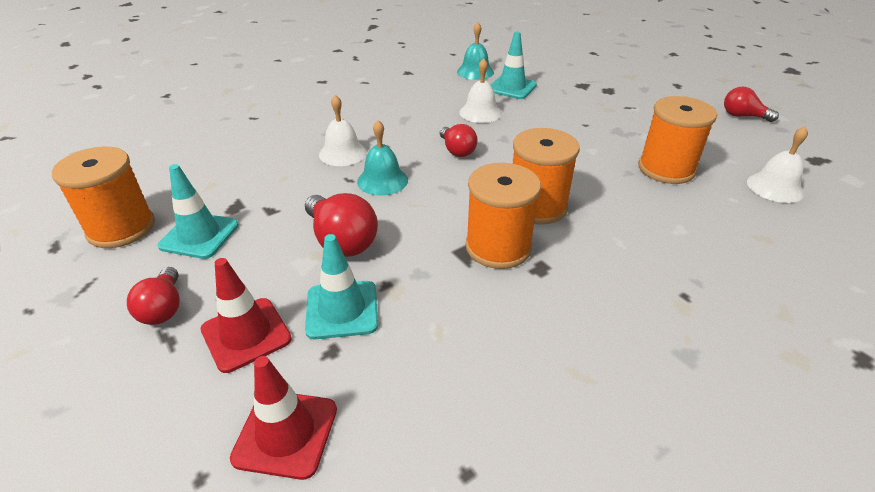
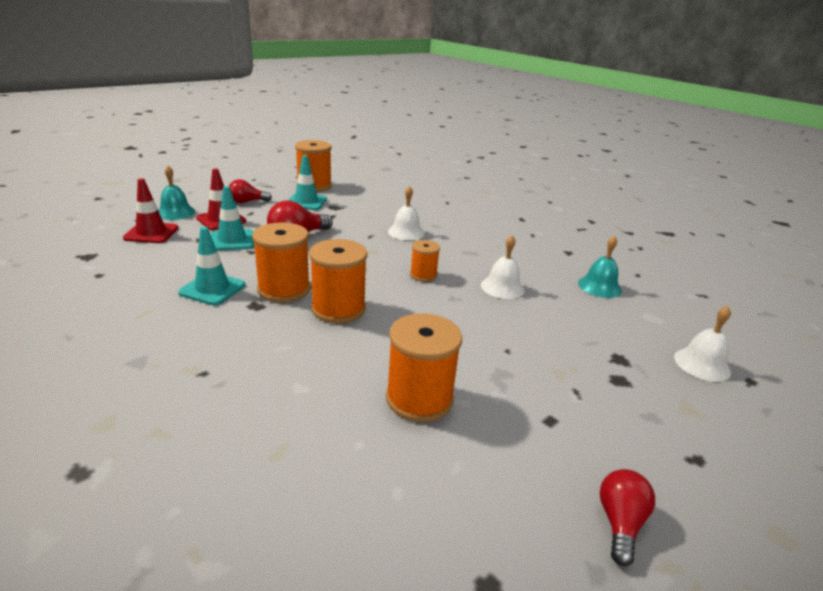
camera: 80 degrees right, 10 degrees down
turquoise bell [357,120,408,196] -> turquoise bell moved to [158,166,195,220]
red light bulb [440,124,478,157] -> orange spool [410,240,440,282]
turquoise traffic cone [491,31,537,99] -> turquoise traffic cone moved to [178,227,245,305]
white bell [747,126,808,203] -> white bell moved to [674,306,731,382]

